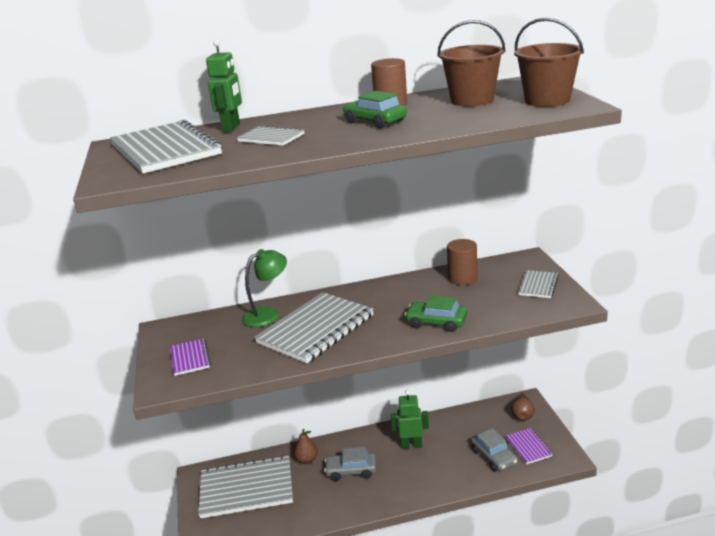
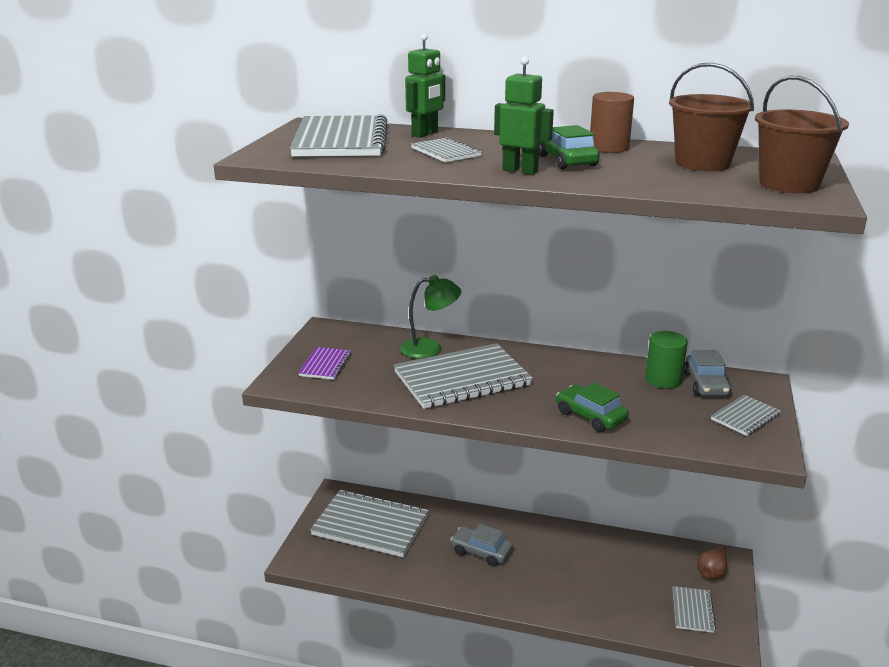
camera: 25 degrees right, 0 degrees up
brown pear [294,429,318,464] -> none
green robot [391,390,429,449] -> green robot moved to [494,57,554,175]
brown cylinder [447,239,478,285] -> green cylinder [645,331,688,388]
grey car [471,428,518,472] -> grey car moved to [684,350,732,396]
purple notebook [505,428,553,464] -> grey notebook [673,586,716,633]

